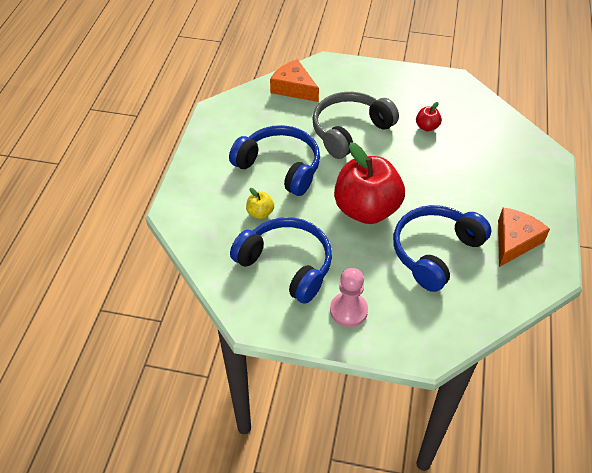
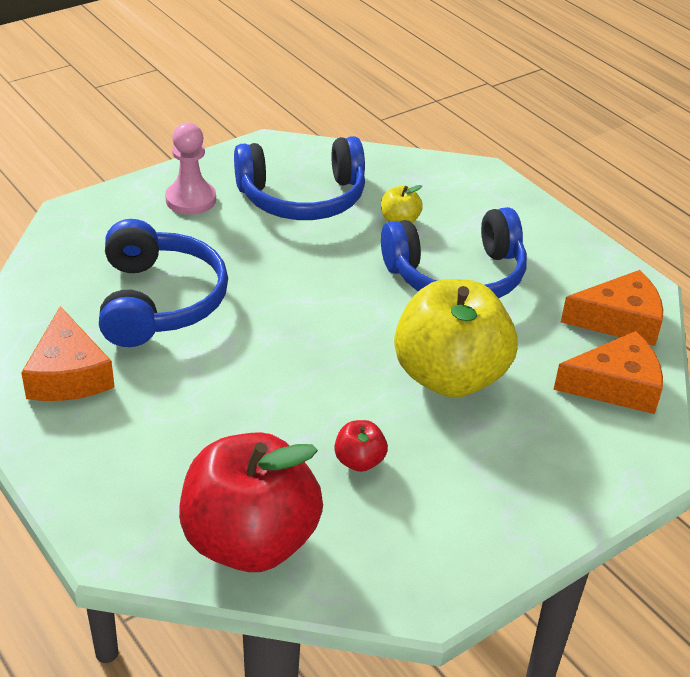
camera: 130 degrees right, 10 degrees down
grey headphones [312,92,399,159] -> yellow apple [394,279,518,398]
red apple [334,142,405,224] -> red apple moved to [179,432,323,572]
none -> orange cheese [561,270,663,346]

